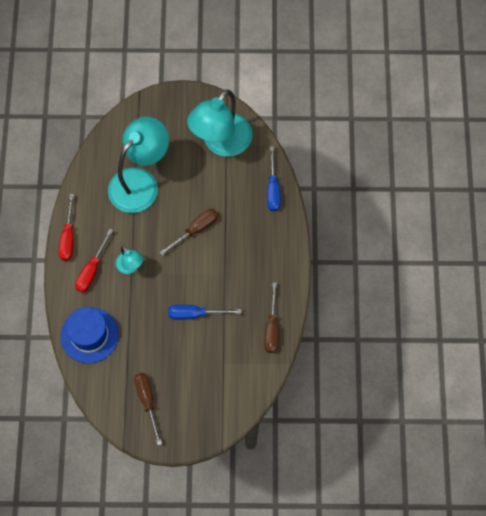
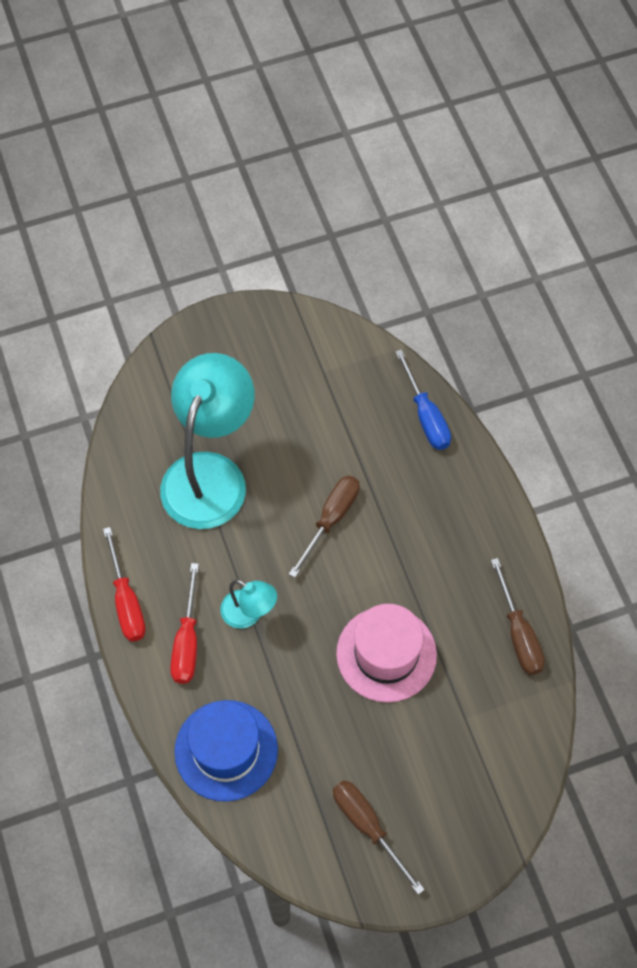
camera: 20 degrees left, 5 degrees down
blue screwdriver [168,305,241,320] -> pink hat [336,604,437,703]
turquoise lamp [187,89,252,157] -> none

